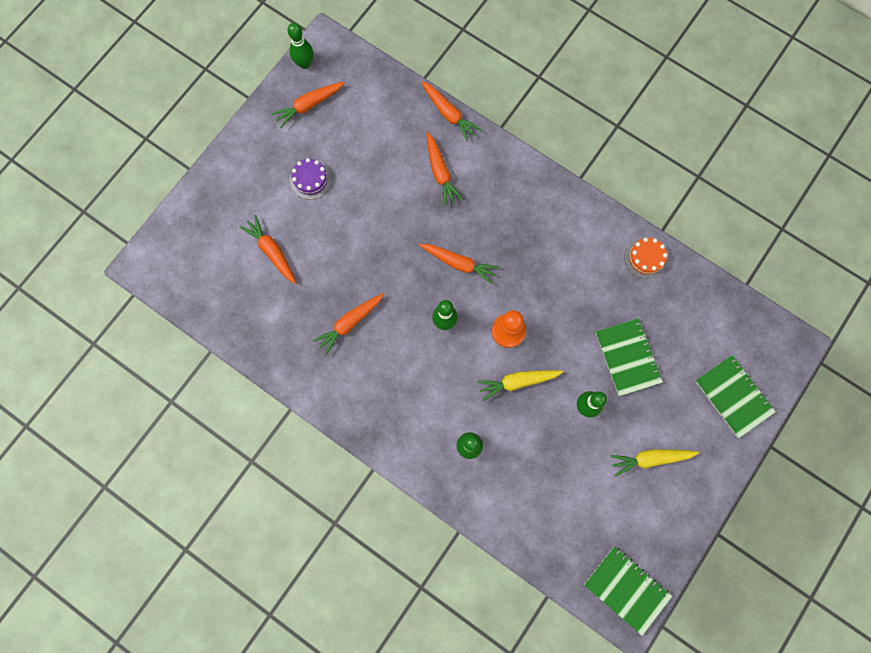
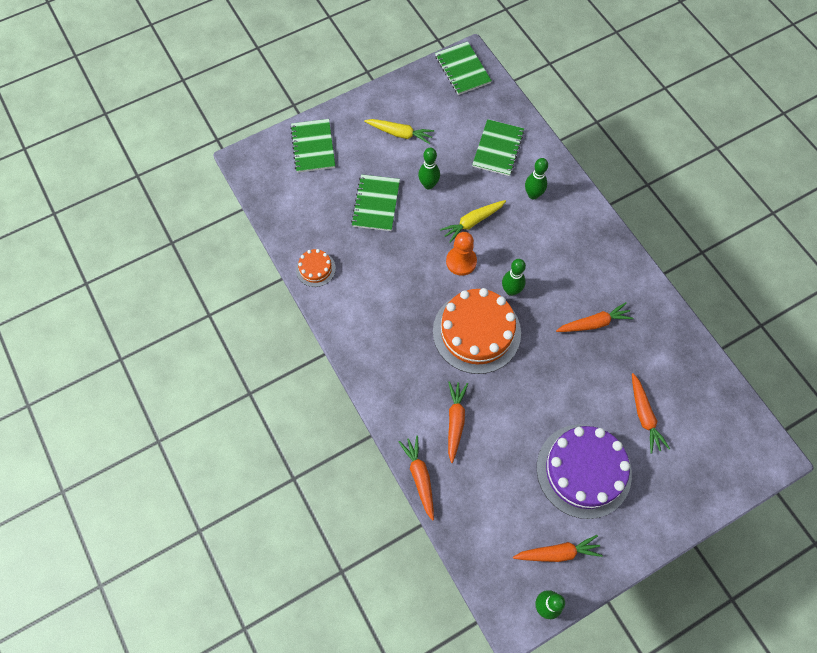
camera: 155 degrees left, 10 degrees down
purple cake [290,158,332,200] -> purple cake [537,424,632,519], size x2.15
orange carrot [419,244,499,285] -> orange cake [433,288,521,374]
yellow carrot [477,370,563,401] -> yellow carrot turned 135 degrees clockwise [440,200,506,243]
none -> green notebook [472,119,524,176]

